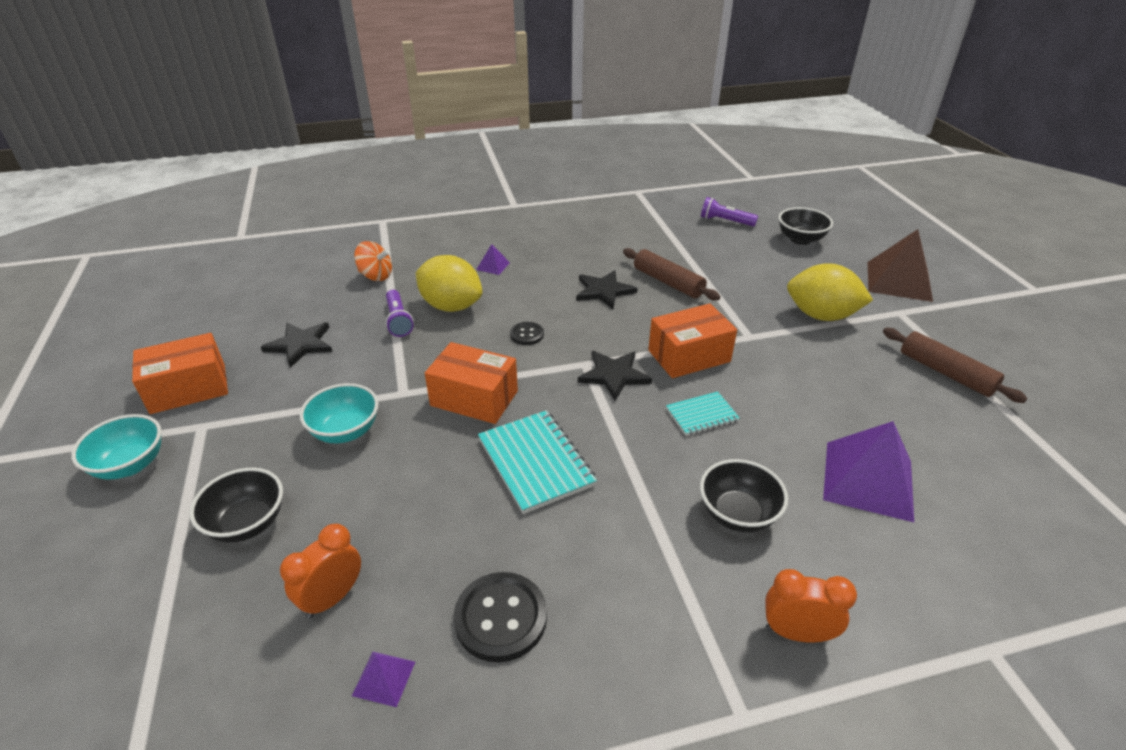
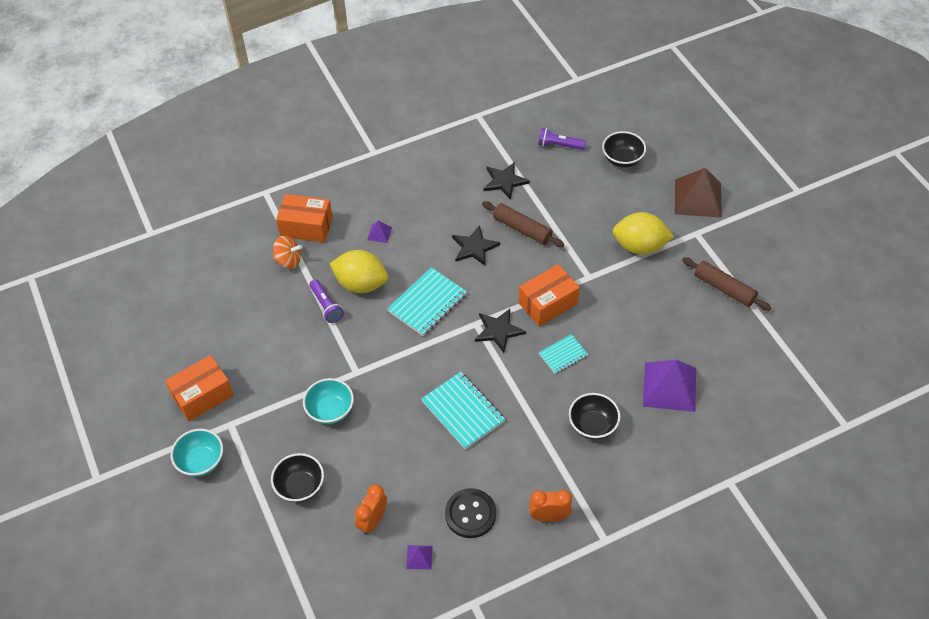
camera: 10 degrees left, 15 degrees up
black star [261,322,333,368] -> black star moved to [484,162,530,200]
orange box [425,342,518,424] -> orange box moved to [276,194,333,242]
black button [510,322,544,345] -> turquoise notebook [387,267,467,336]
orange clock [765,569,857,642] -> orange clock moved to [529,490,572,522]

